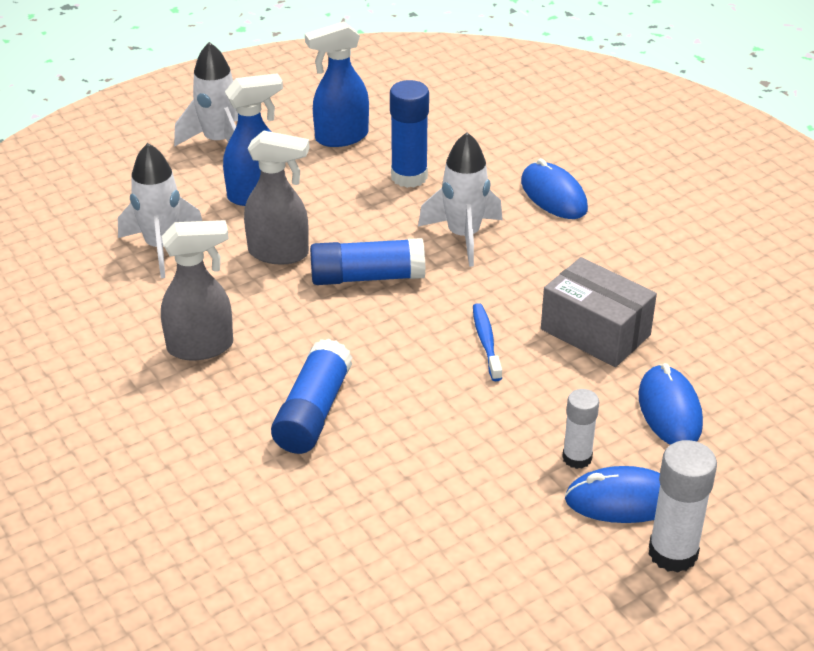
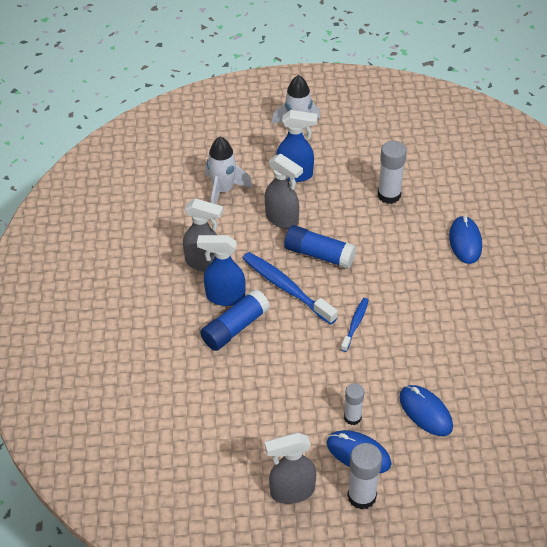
camera: 30 degrees right, 10 degrees up
blue spray bottle [305,22,369,147] -> blue spray bottle moved to [197,235,246,306]
blue glue stick [390,80,429,188] -> white glue stick [378,141,407,204]
white rocket [418,132,502,267] -> none
grey box [541,257,657,367] -> none
blue mouse [638,363,703,445] -> blue mouse turned 60 degrees counterclockwise [399,385,453,436]
none -> blue toothbrush [242,252,338,325]
none -> grey spray bottle [265,433,316,504]

